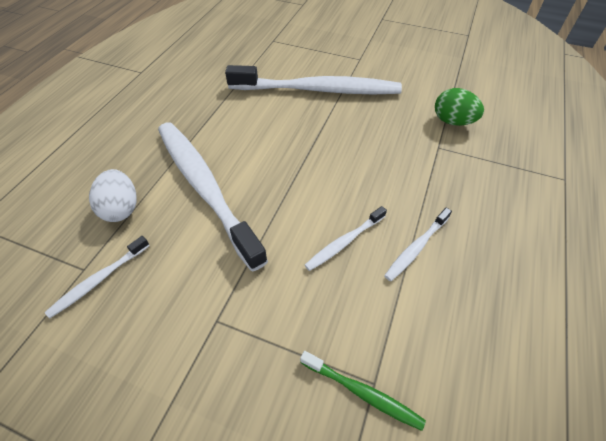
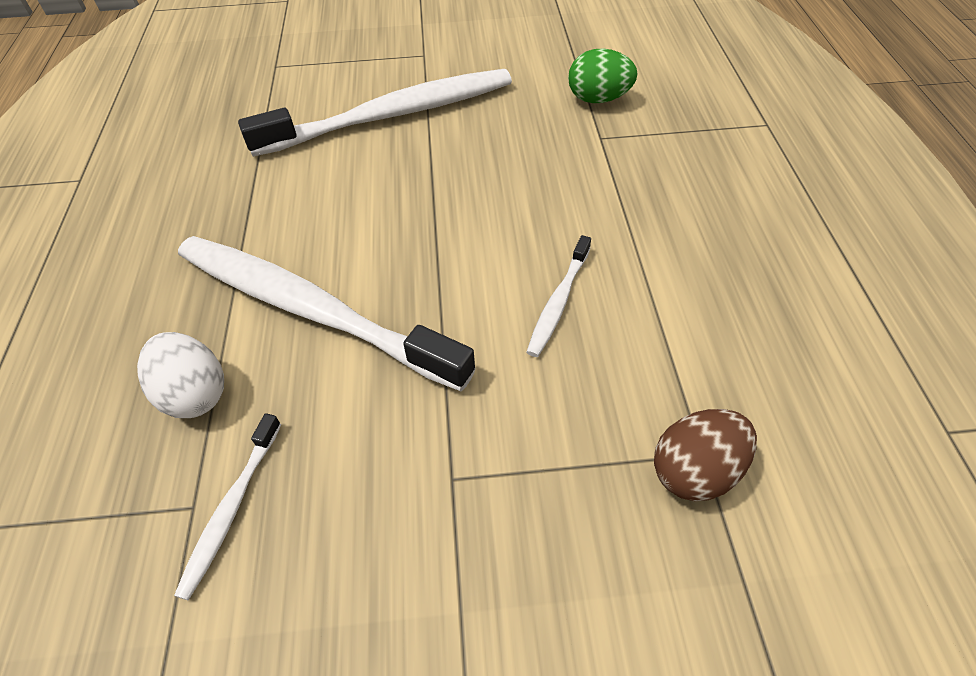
camera: 25 degrees left, 0 degrees up
green toothbrush [300,351,426,431] -> brown egg [654,409,757,501]
white toothbrush [384,208,452,281] -> none

